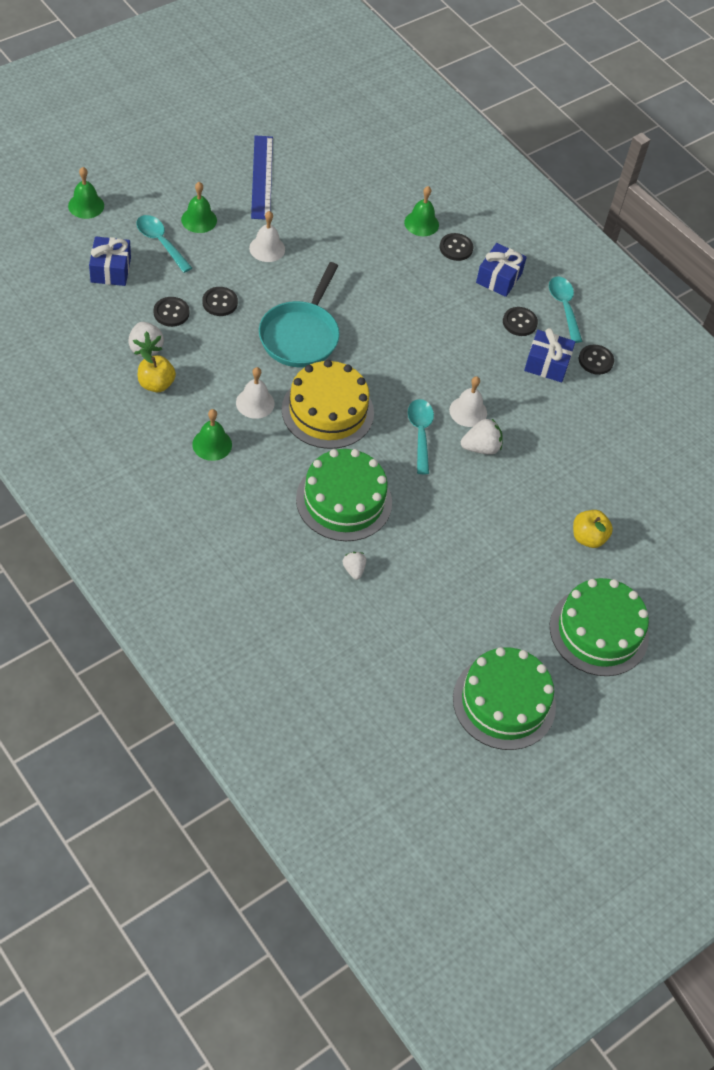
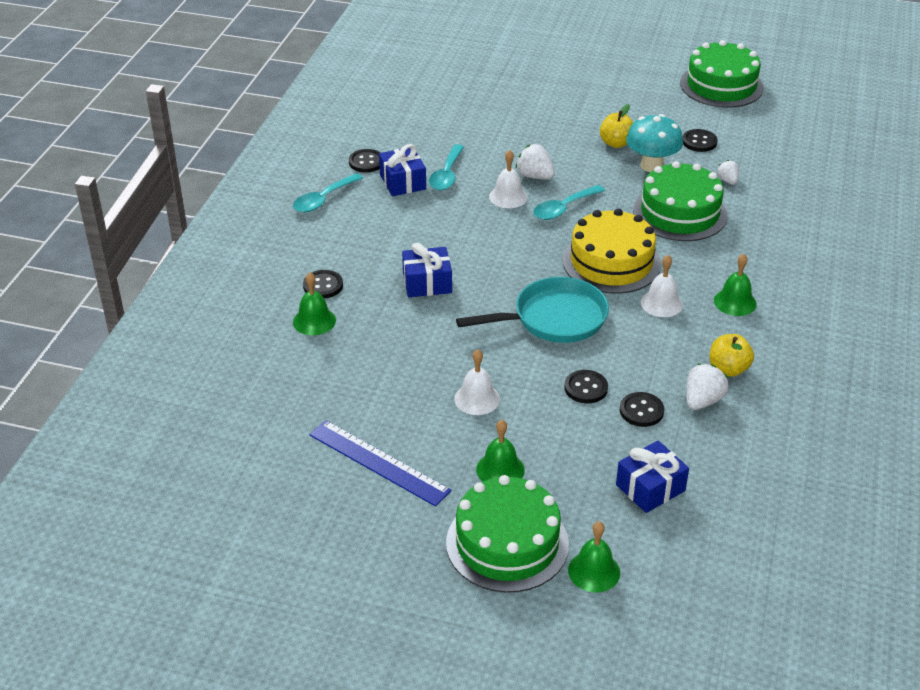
camera: 120 degrees left, 15 degrees down
turquoise spoon [136,215,192,273] -> turquoise spoon moved to [429,144,464,190]
blue ruler [251,135,273,220] -> blue ruler turned 75 degrees clockwise [309,420,452,507]
white strawberry [342,552,366,580] -> white strawberry turned 120 degrees clockwise [717,160,739,185]
blue gift [476,243,527,297] -> blue gift moved to [402,243,452,297]
black button [503,307,538,336] -> black button moved to [683,129,718,152]
green cake [550,578,649,676] -> green cake moved to [446,475,569,593]
yellow apple [573,510,613,548] -> yellow apple moved to [600,104,633,148]
none -> turquoise mushroom [626,114,683,172]

